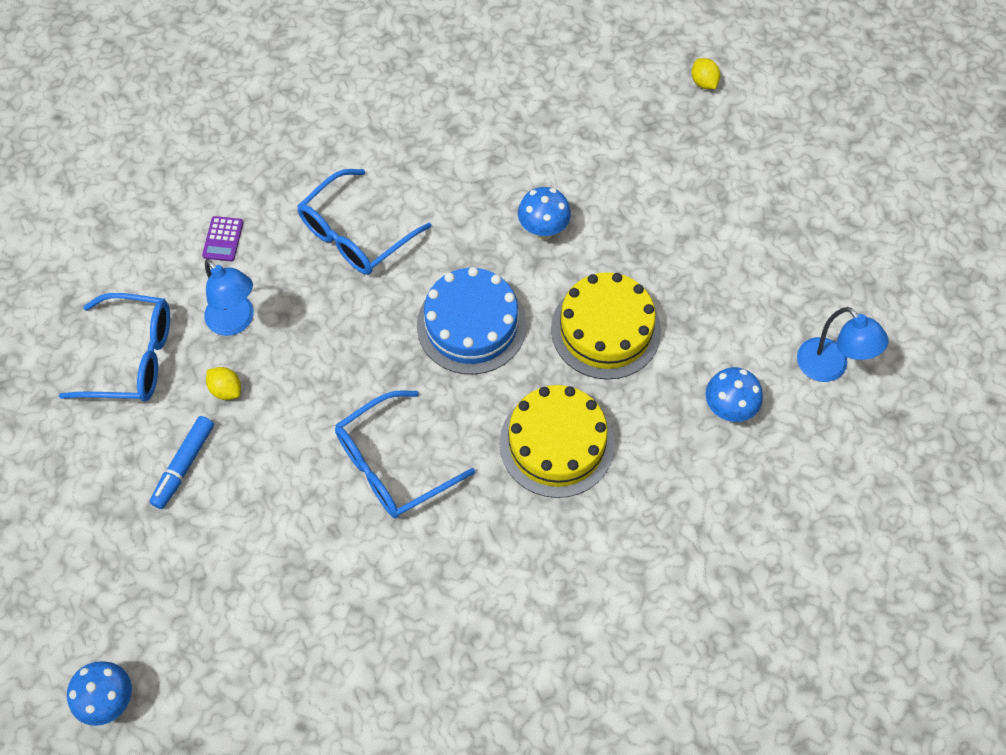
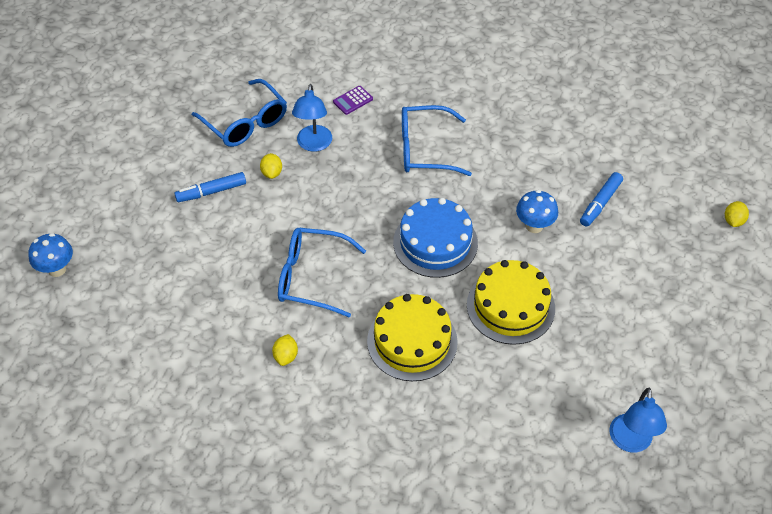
camera: 45 degrees right, 10 degrees down
blue mushroom [705,367,763,422] -> none
none -> yellow lemon [272,334,298,366]
none -> blue marker [580,172,623,227]

